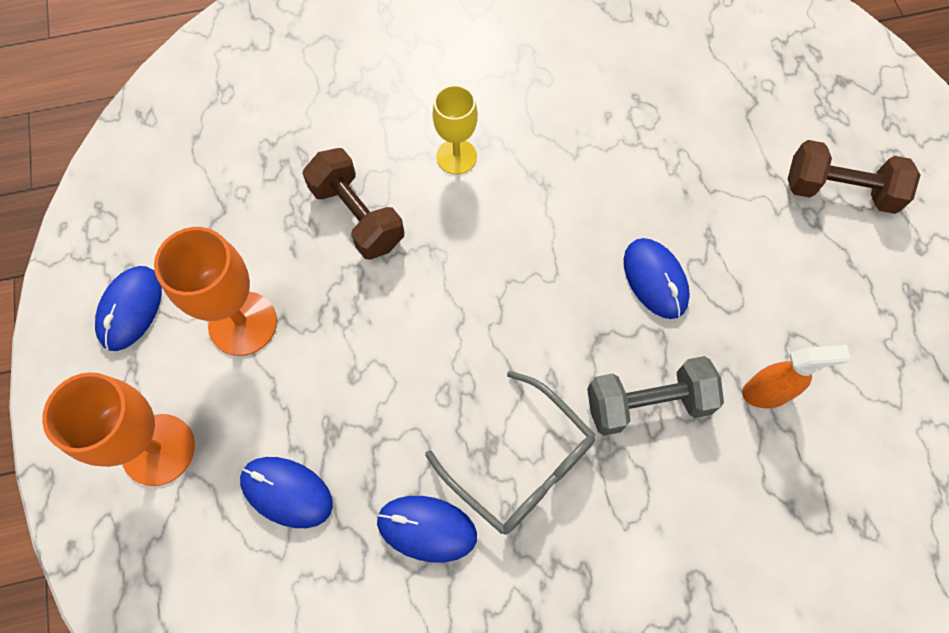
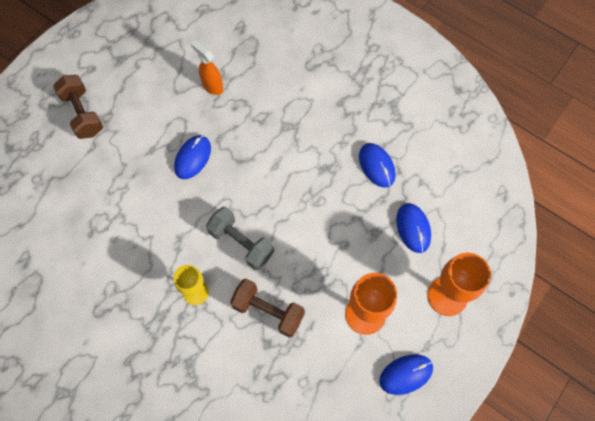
camera: 130 degrees left, 0 degrees up
brown dumbbell [302,148,404,260] -> brown dumbbell turned 75 degrees counterclockwise [230,279,305,338]
grey glasses [425,371,595,535] -> none
grey dumbbell [587,356,724,436] -> grey dumbbell moved to [206,207,274,270]

